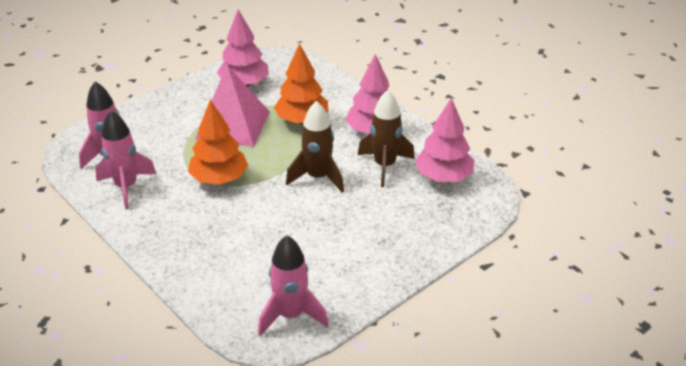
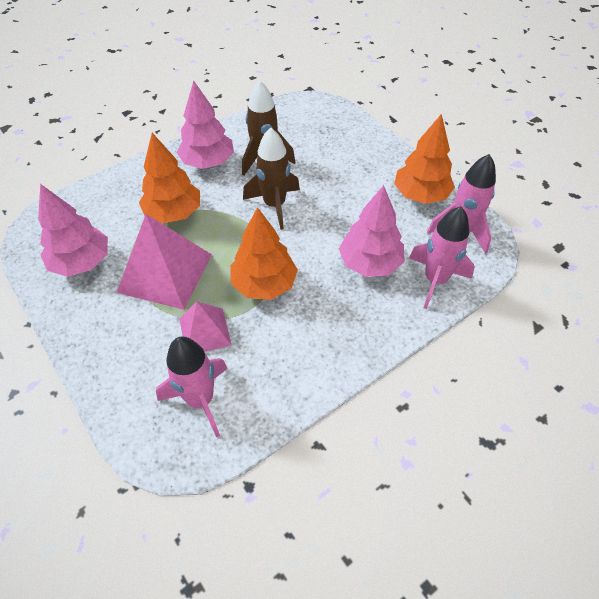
camera: 85 degrees left, 15 degrees up
pink rocket [95,110,156,209] -> pink rocket moved to [409,206,475,309]
pink tree [415,98,474,182] -> pink tree moved to [339,185,405,277]
none -> pink pyramid [179,302,232,352]
none -> orange tree [394,114,455,204]

